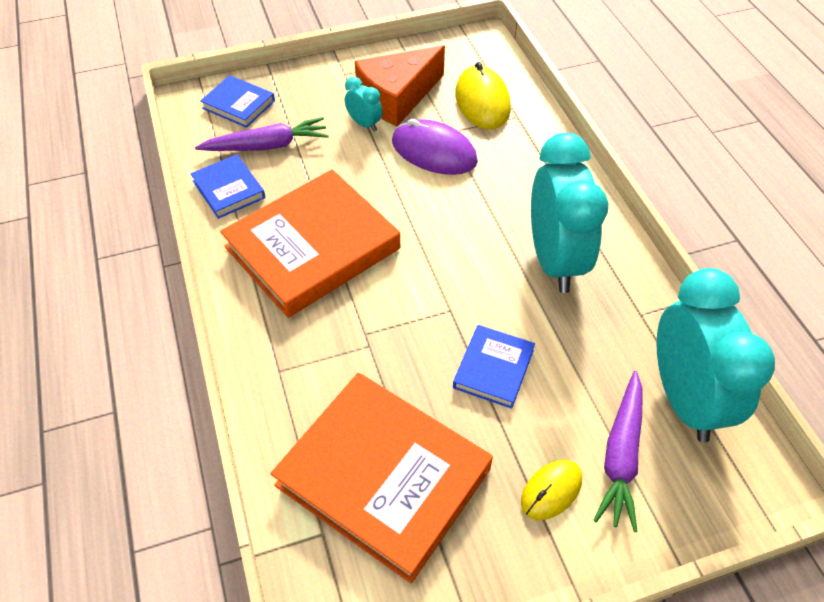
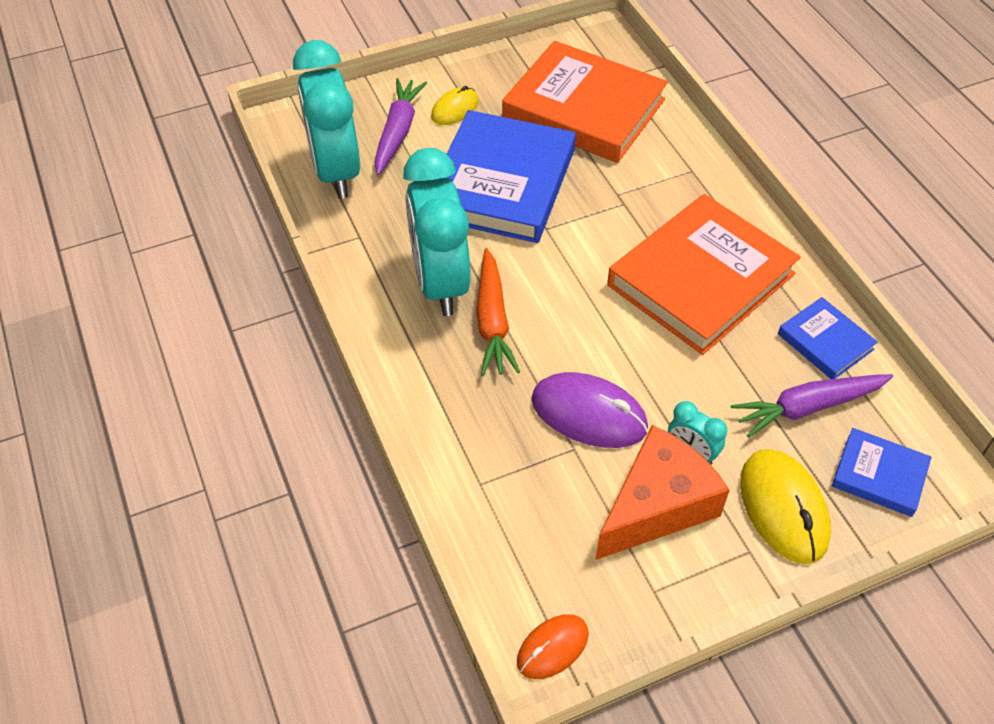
camera: 175 degrees right, 0 degrees up
blue book [453,325,535,409] -> blue book [447,110,576,243], size x2.08
yellow mouse [455,62,511,129] -> yellow mouse moved to [740,449,831,564]
none -> orange carrot [476,248,520,376]
none -> orange mouse [517,614,589,679]

